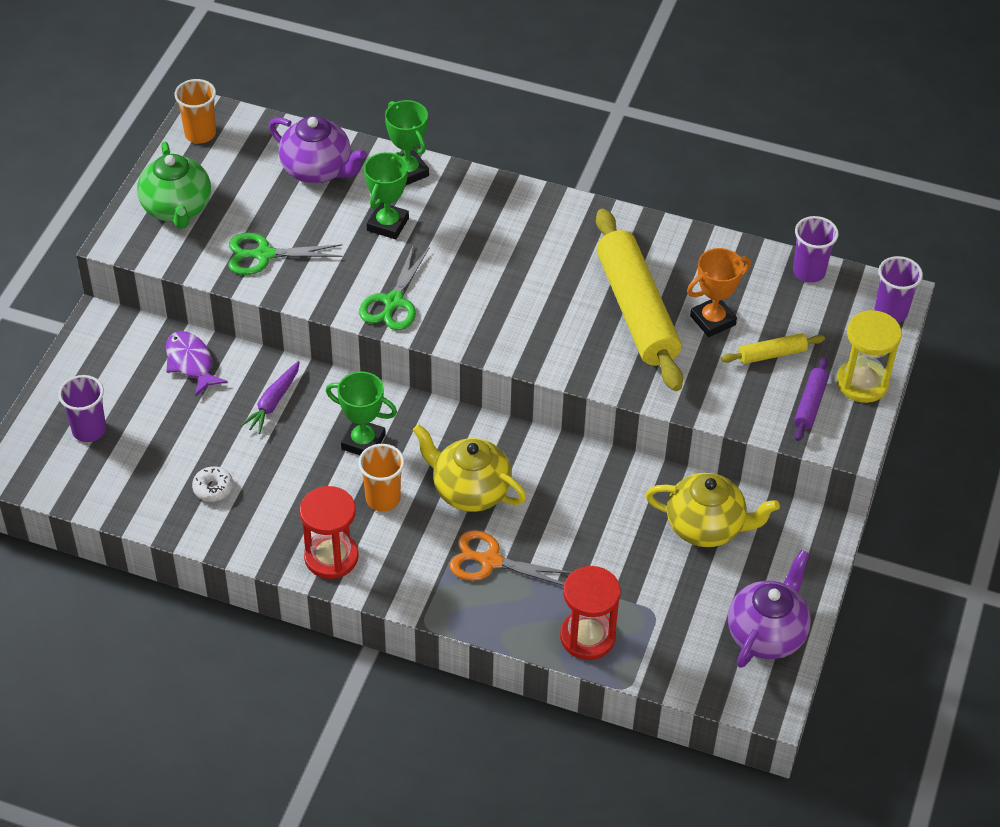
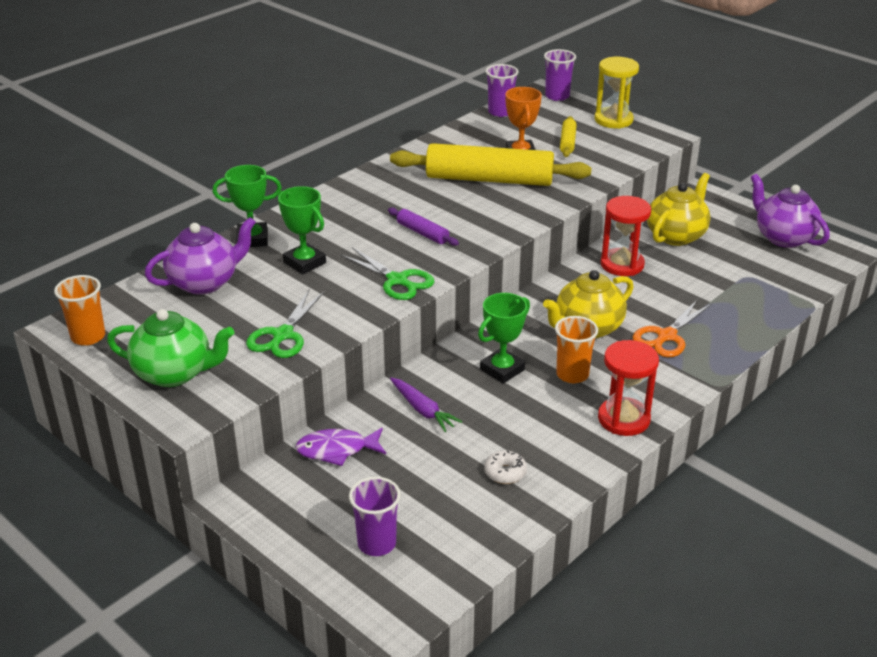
camera: 65 degrees left, 15 degrees down
red hourglass [560,566,621,660] -> red hourglass moved to [600,196,651,276]
purple rolling pin [794,357,829,441] -> purple rolling pin moved to [388,208,459,246]

